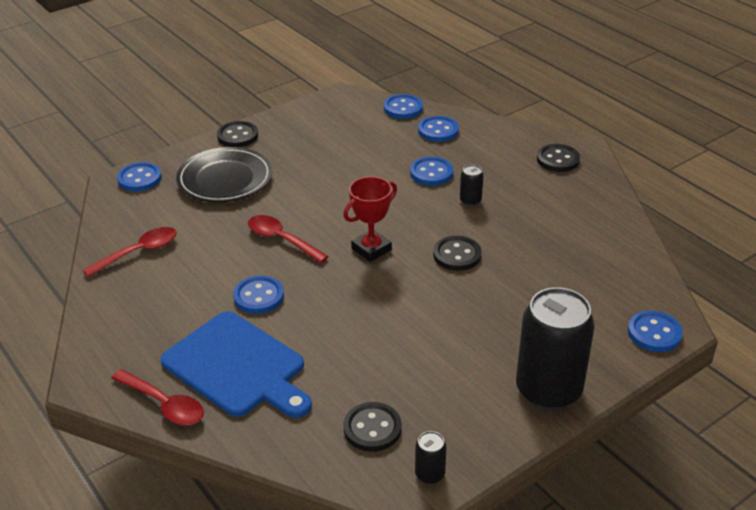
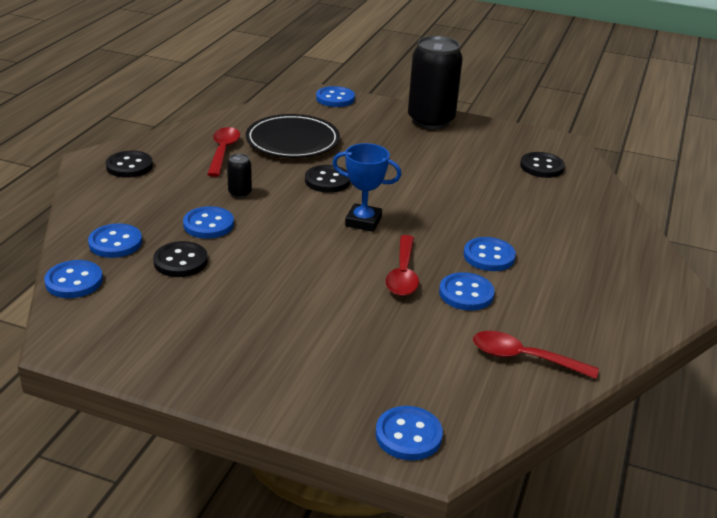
camera: 125 degrees left, 5 degrees down
red spoon [111,369,204,425] -> red spoon moved to [207,127,240,177]
blue cutting board [161,311,312,418] -> none
black plate [176,147,272,203] -> black plate moved to [246,114,340,158]
black button [217,121,258,147] -> black button moved to [153,241,208,277]
red trophy [343,176,397,262] -> blue trophy [332,143,401,232]
black can [415,431,446,484] -> none
none -> blue button [439,272,495,311]

